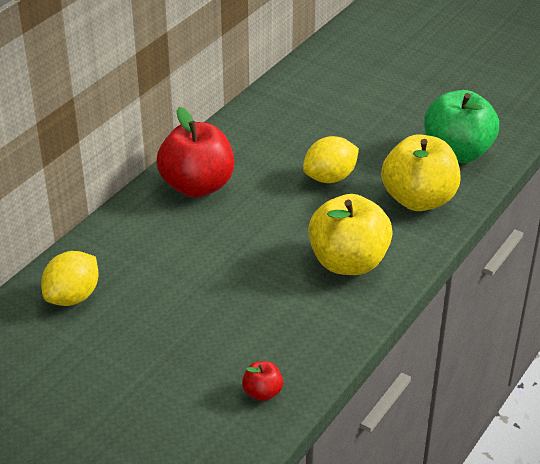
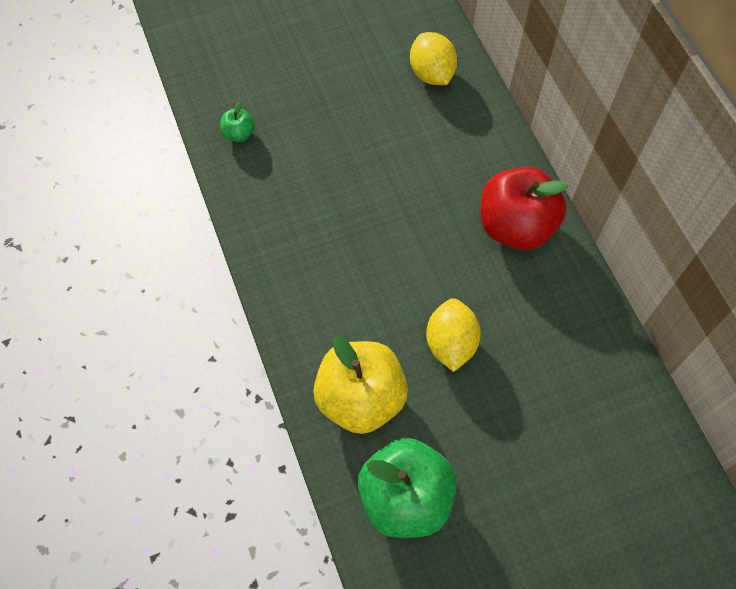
camera: 125 degrees right, 25 degrees up
red apple [242,361,283,401] -> green apple [220,102,255,142]
yellow apple [308,194,393,275] -> none

